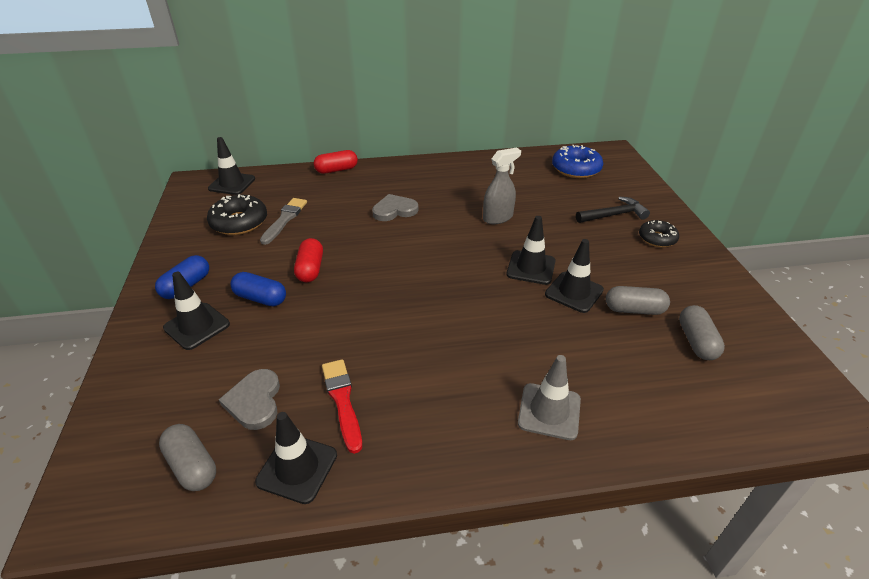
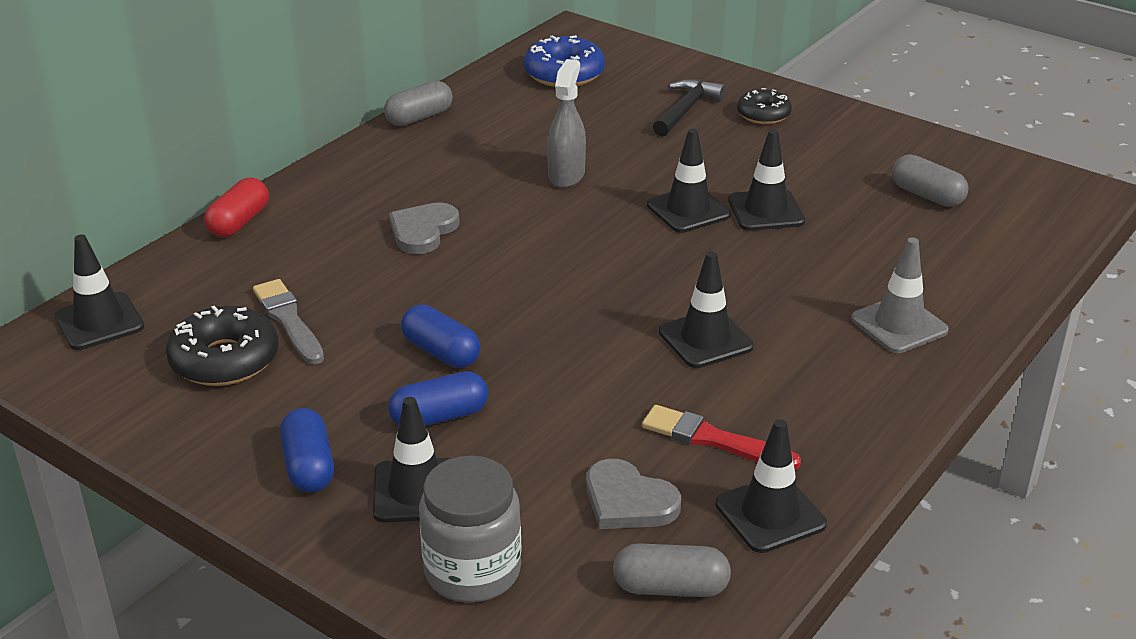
camera: 45 degrees left, 5 degrees down
red capsule [294,238,323,282] -> blue capsule [401,304,480,368]
grey capsule [606,286,670,315] -> grey capsule moved to [384,81,453,126]
none -> grey jar [419,455,521,603]
none -> black traffic cone [659,251,754,368]

